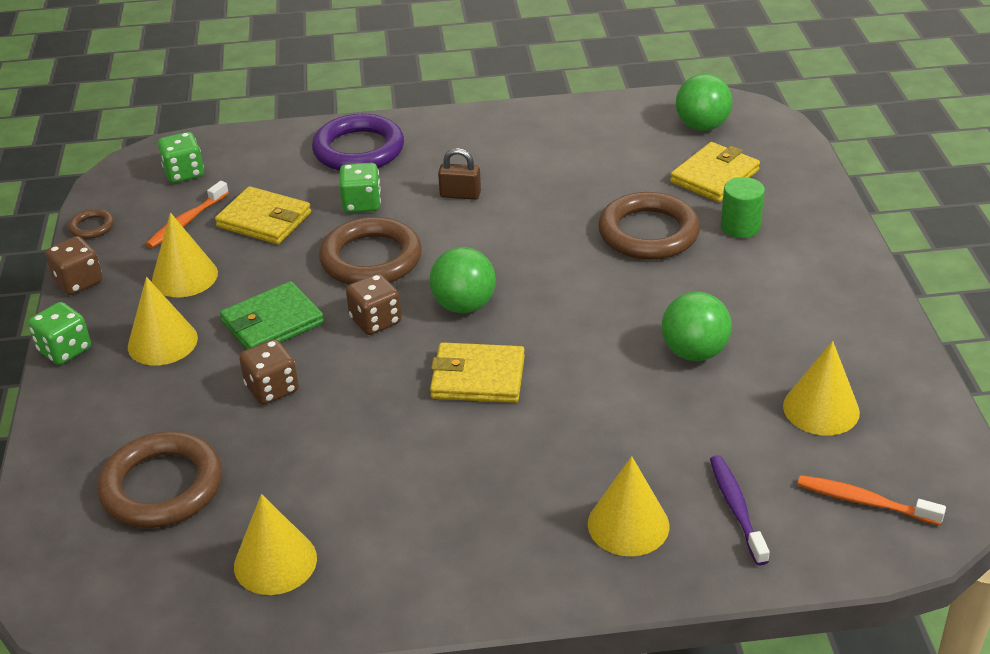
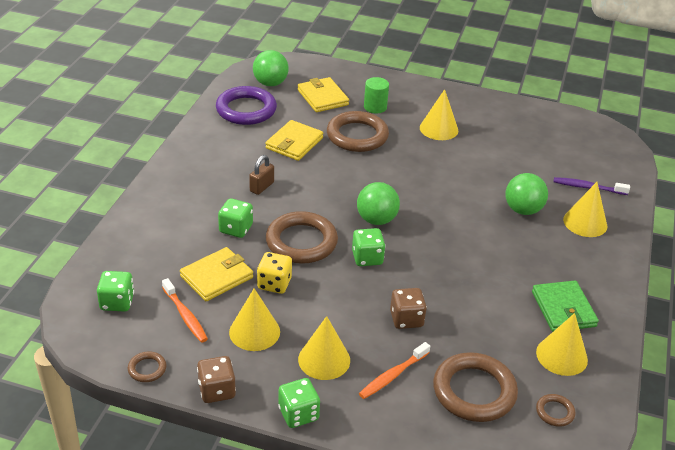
camera: 70 degrees left, 0 degrees up
green wallet [220,281,324,350] -> green wallet moved to [532,280,599,332]
purple ring [312,114,404,171] -> purple ring moved to [216,86,277,125]
brown dice [346,273,401,335] -> green dice [352,228,385,266]
yellow wallet [430,342,525,403] -> yellow wallet moved to [265,120,323,161]
green ball [662,292,732,361] -> green ball moved to [505,173,548,215]
yellow cone [783,341,860,436] -> yellow cone moved to [420,89,458,140]
orange toothbrush [797,475,946,525] -> orange toothbrush moved to [359,342,430,399]
none -> yellow dice [257,252,292,294]
none -> brown ring [536,394,575,427]

